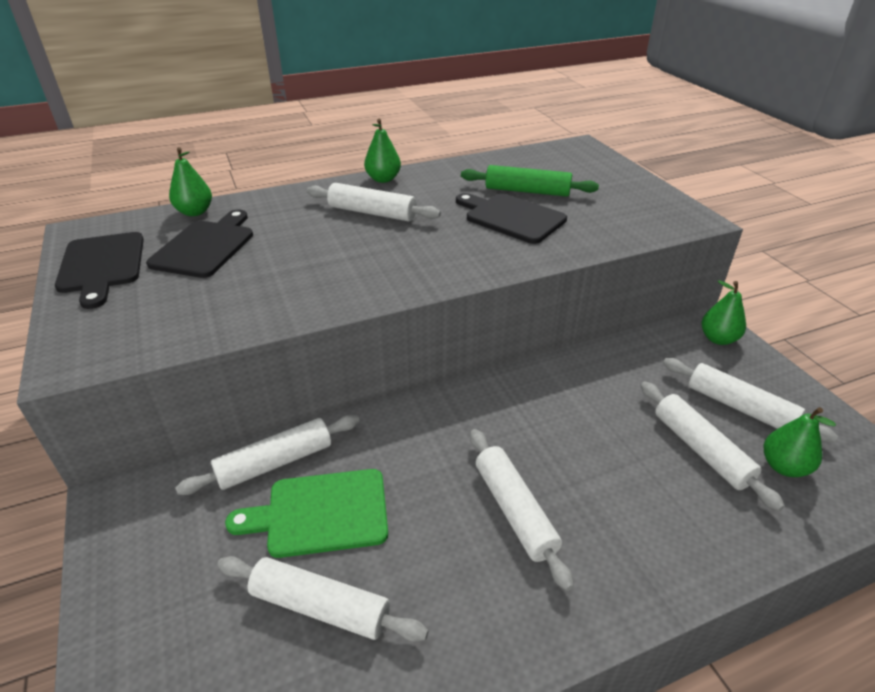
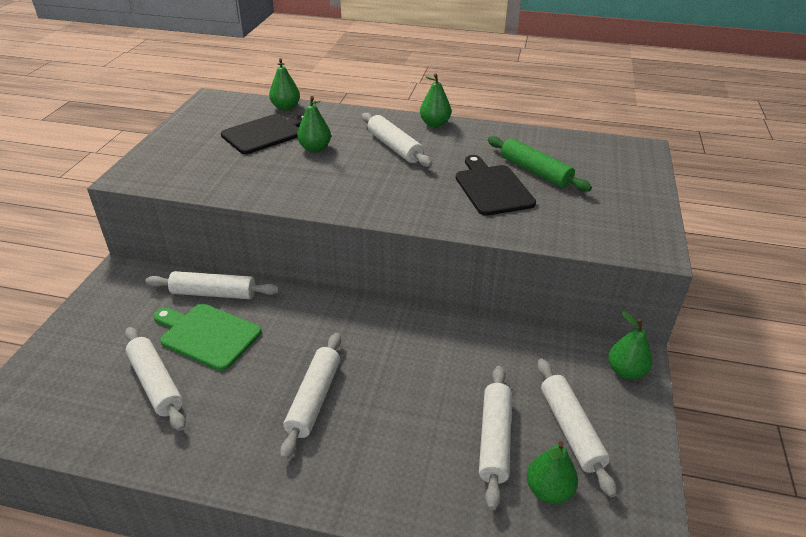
camera: 35 degrees right, 0 degrees up
black cutting board [55,232,144,309] -> none
none -> green pear [297,96,331,152]

